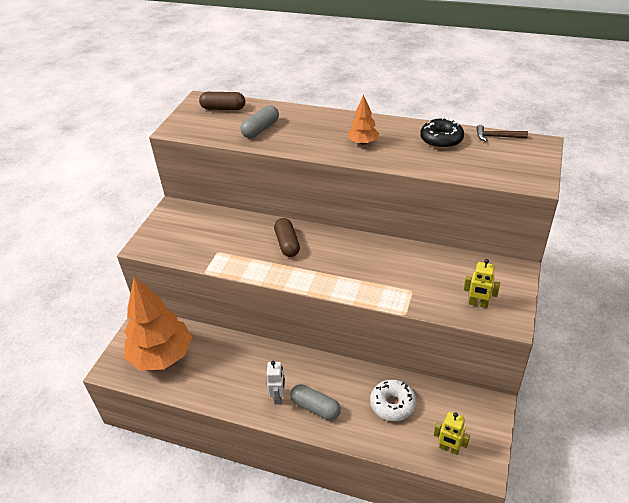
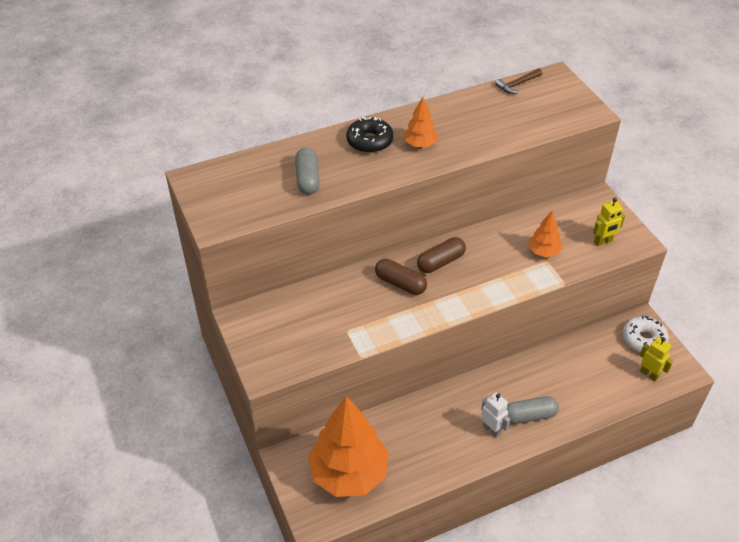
camera: 45 degrees left, 5 degrees up
brown capsule [199,92,245,110] -> brown capsule moved to [417,237,466,273]
white donut [370,379,416,421] -> white donut moved to [623,316,669,353]
black donut [420,117,464,149] -> black donut moved to [346,117,393,153]
yellow robot [434,412,470,455] -> yellow robot turned 120 degrees counterclockwise [640,337,673,381]
none -> orange tree [528,210,562,257]

